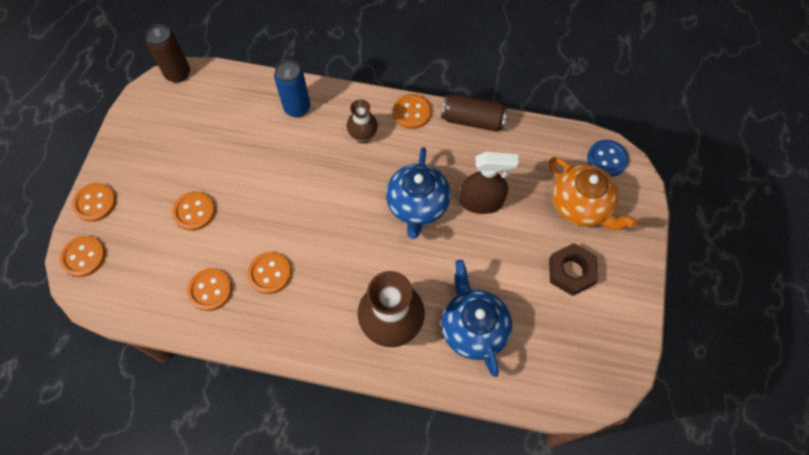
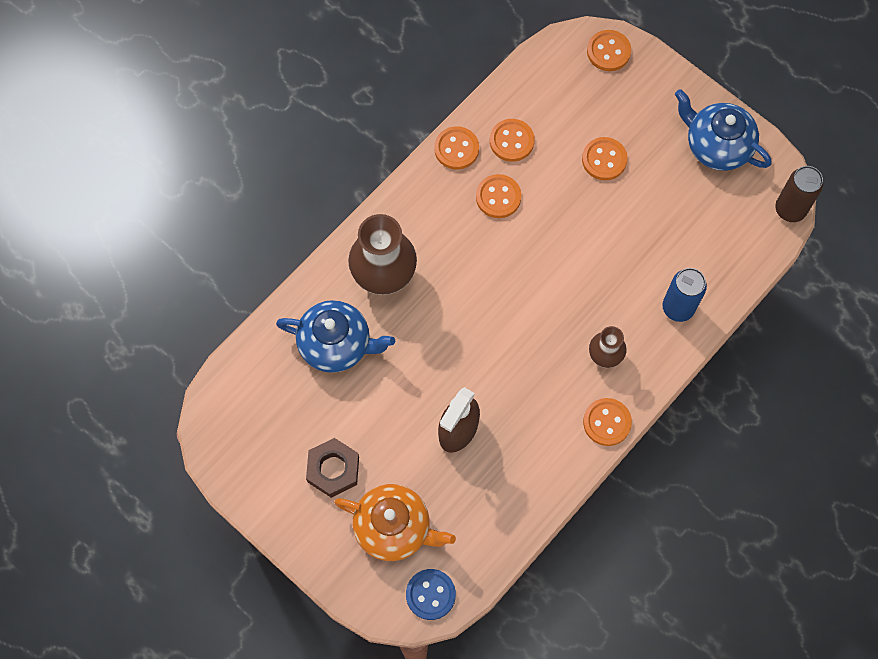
camera: 120 degrees right, 5 degrees up
orange button [72,183,116,222] -> orange button moved to [434,126,479,170]
blue teapot [386,147,451,239] -> blue teapot moved to [675,89,771,171]
brown can [441,94,508,132] -> none
orange teapot [549,157,637,230] -> orange teapot turned 150 degrees counterclockwise [334,484,456,561]

